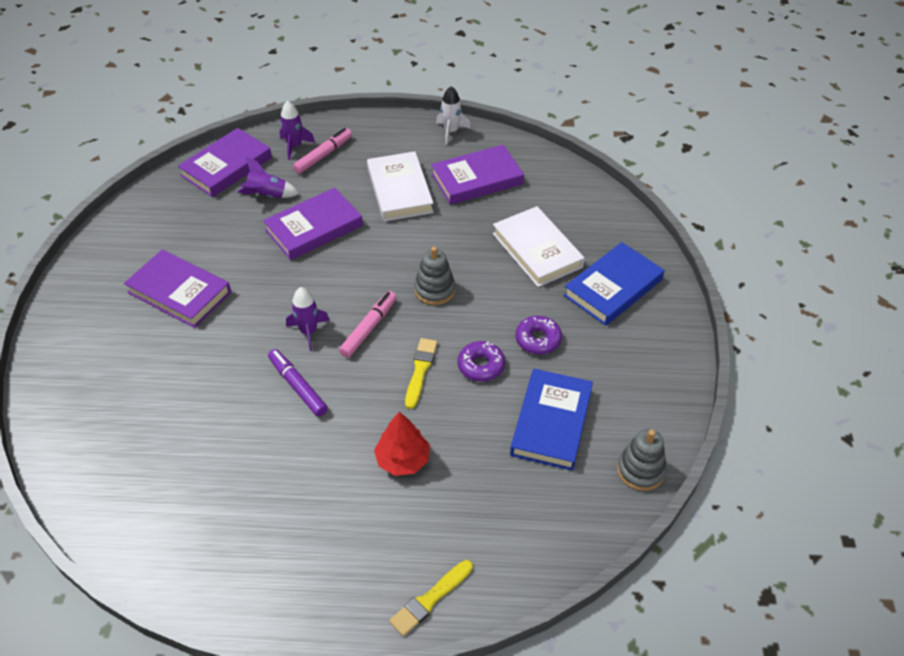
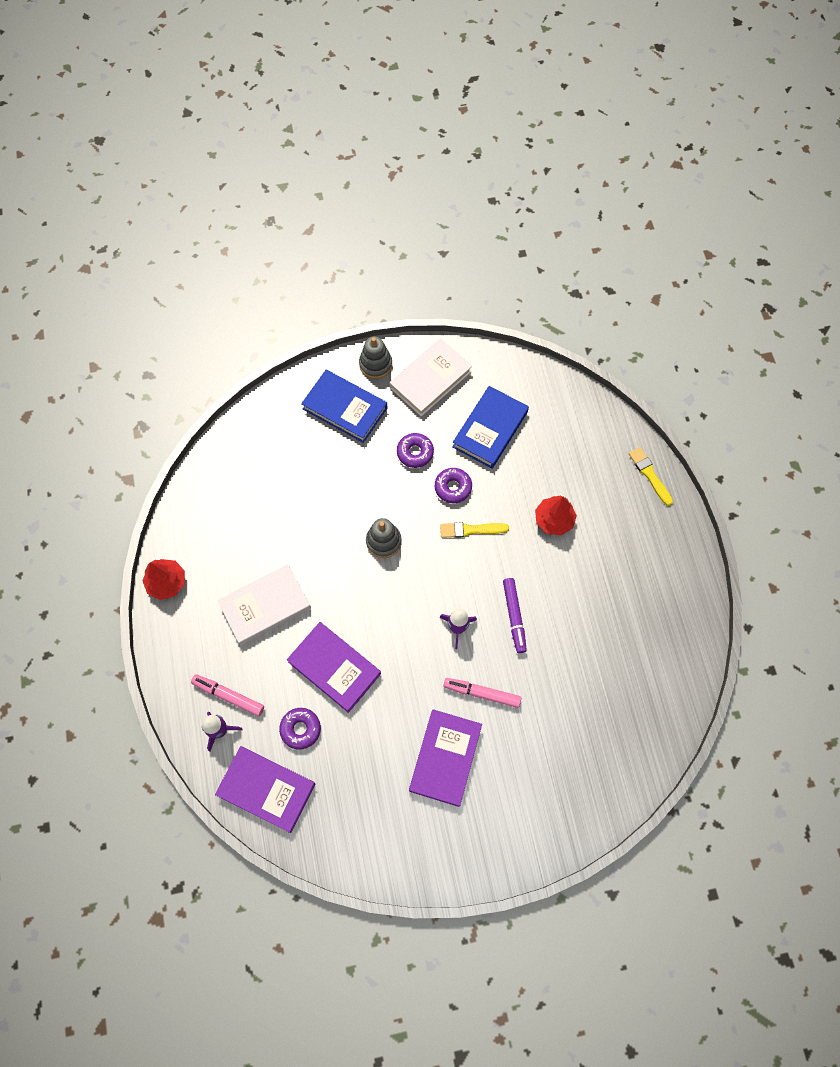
camera: 105 degrees left, 20 degrees up
purple rocket [237,157,299,198] -> purple donut [279,708,321,750]
purple marker [268,349,328,417] -> purple marker turned 45 degrees counterclockwise [503,578,527,653]
pink marker [339,291,397,358] -> pink marker moved to [443,678,521,708]
yellow brush [389,560,473,636] -> yellow brush turned 150 degrees counterclockwise [628,447,673,506]
purple book [431,145,524,205] -> none
white rocket [436,86,471,145] -> red tree [142,559,185,600]
white book [493,206,585,287] -> white book moved to [389,338,472,416]
blue book [510,369,593,471] -> blue book turned 60 degrees counterclockwise [452,386,529,469]
grey stacking toy [617,429,667,491] -> grey stacking toy moved to [359,337,392,379]

